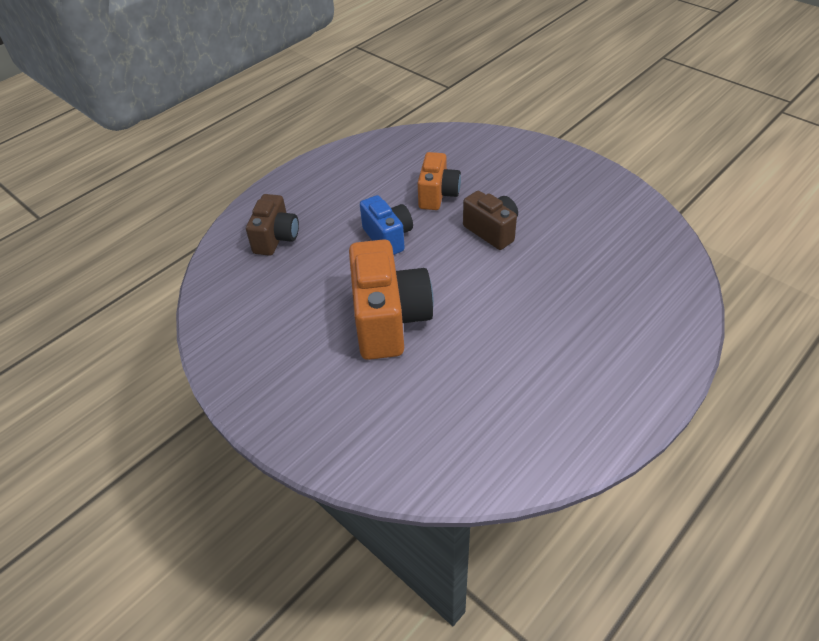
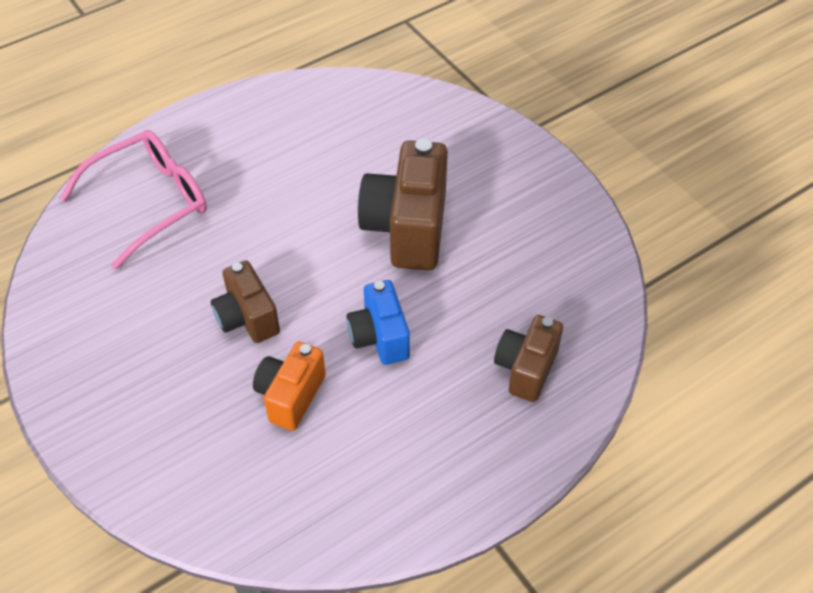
camera: 170 degrees left, 5 degrees up
orange camera [349,239,434,360] -> brown camera [358,139,448,270]
none -> pink glasses [60,130,207,270]

